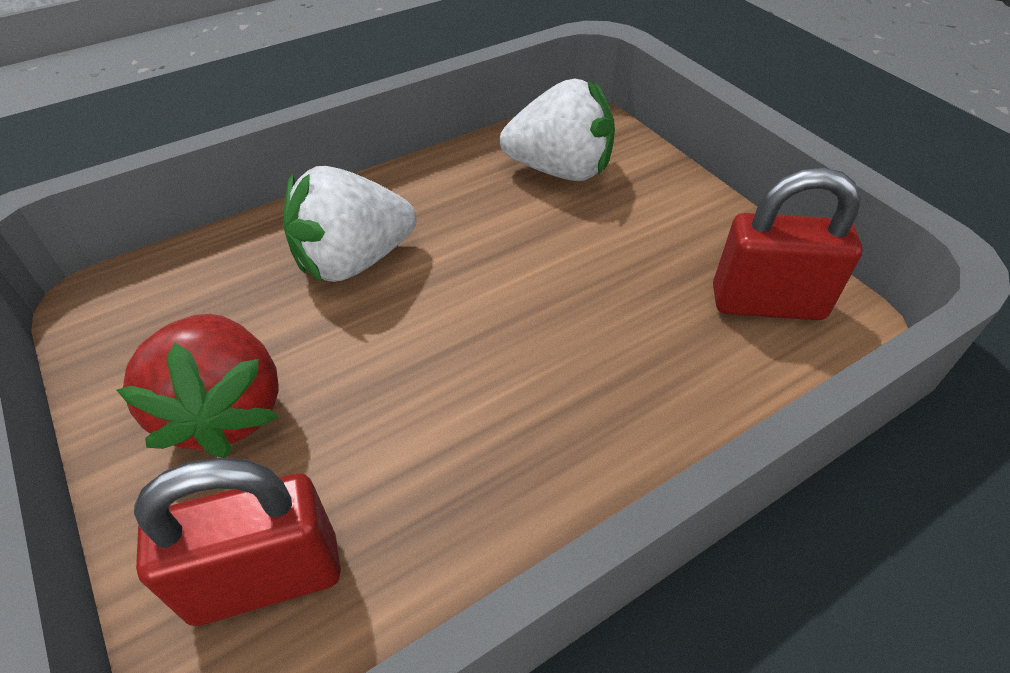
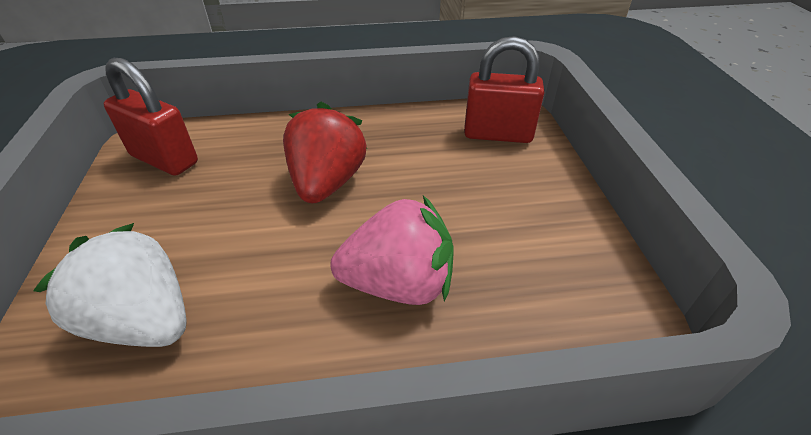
camera: 155 degrees left, 5 degrees down
red strawberry [117,314,279,458] -> red strawberry moved to [283,102,367,204]
white strawberry [284,166,416,282] -> pink strawberry [330,196,454,305]

